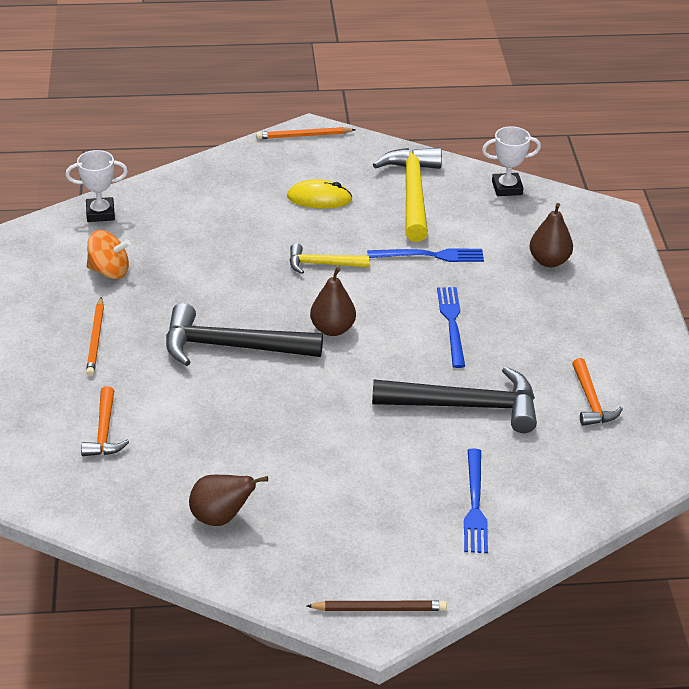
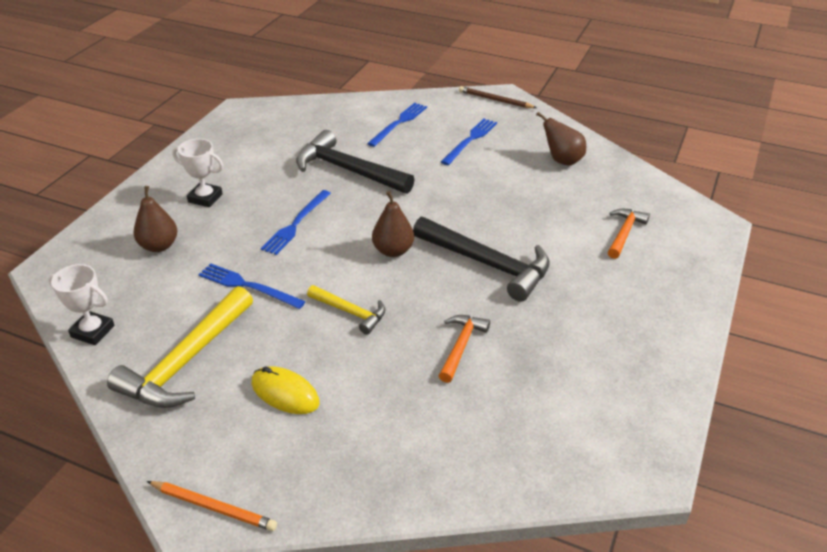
camera: 150 degrees left, 0 degrees up
white trophy [66,150,128,222] -> white trophy moved to [172,139,223,207]
orange pencil [86,297,104,376] -> none
orange spinning top [87,230,131,279] -> none
orange hammer [572,358,623,426] -> orange hammer moved to [439,315,490,383]
none -> blue fork [441,119,497,165]

